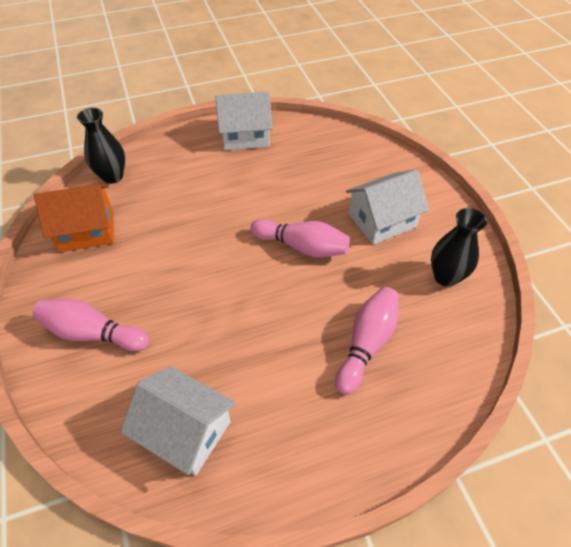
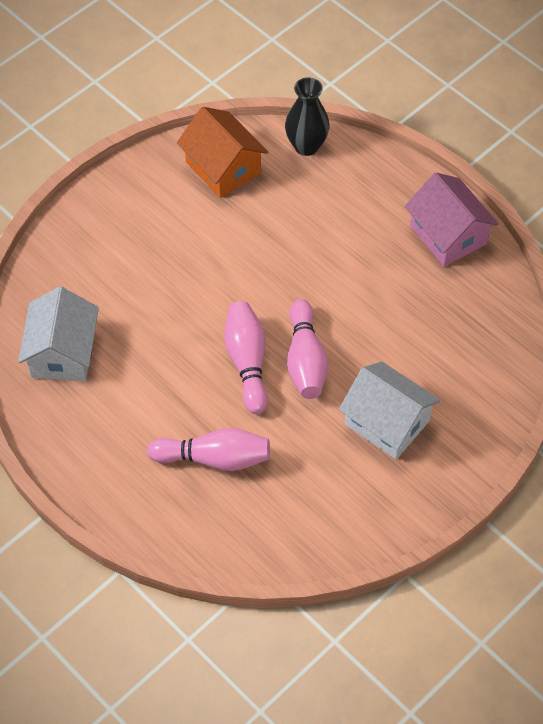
camera: 65 degrees right, 5 degrees up
pink bowling pin [32,298,149,351] -> pink bowling pin moved to [224,301,268,414]
white house [215,91,273,150] -> pink house [405,172,499,267]
black vase [431,208,487,287] -> none

